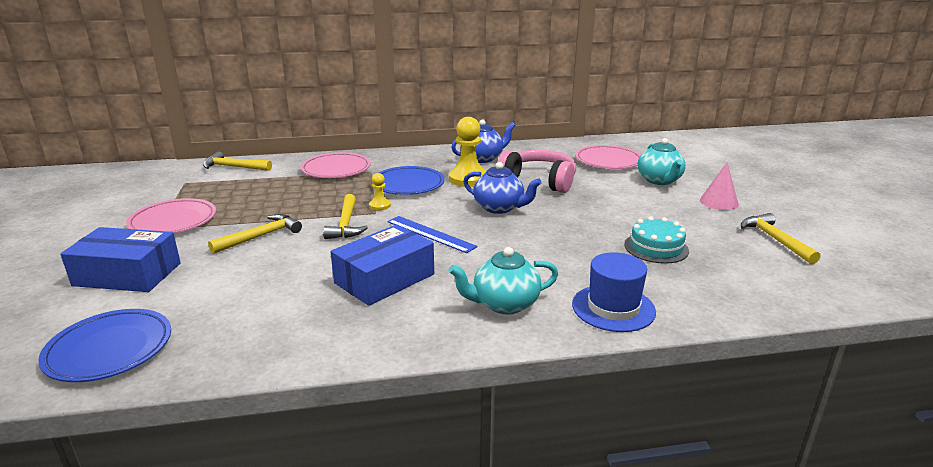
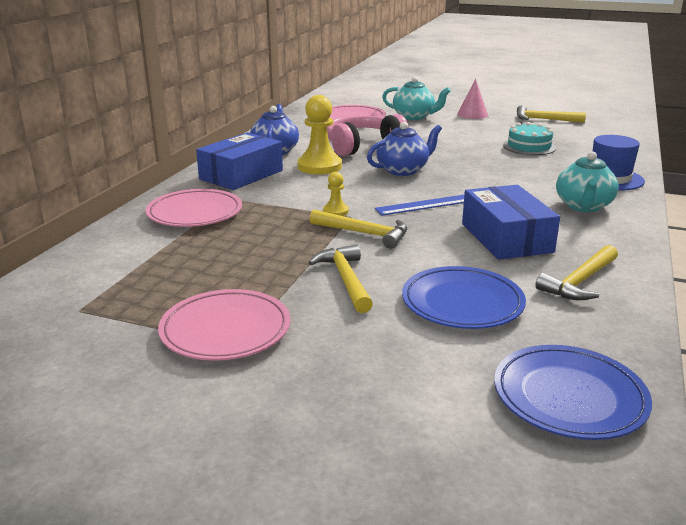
camera: 60 degrees left, 0 degrees up
blue box [60,227,181,292] -> blue box moved to [196,133,283,190]
yellow hammer [203,151,272,171] -> yellow hammer moved to [535,245,618,300]
blue plate [371,166,445,195] -> blue plate moved to [402,266,526,329]

